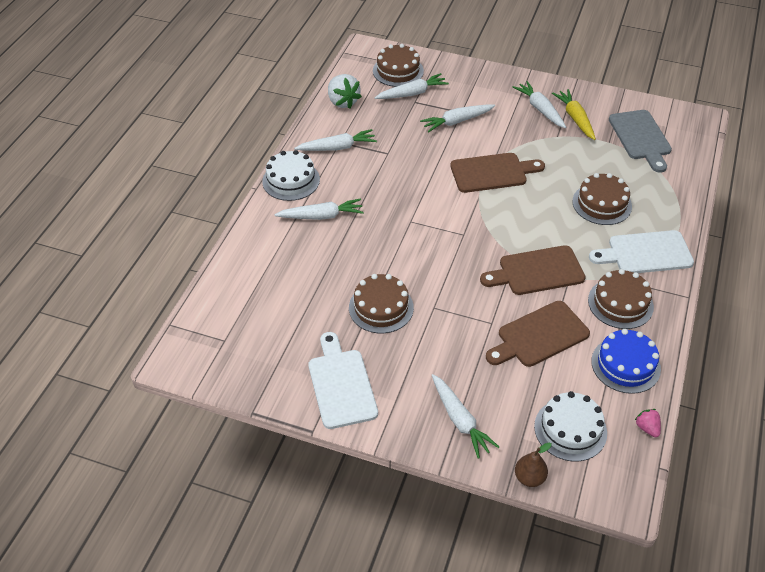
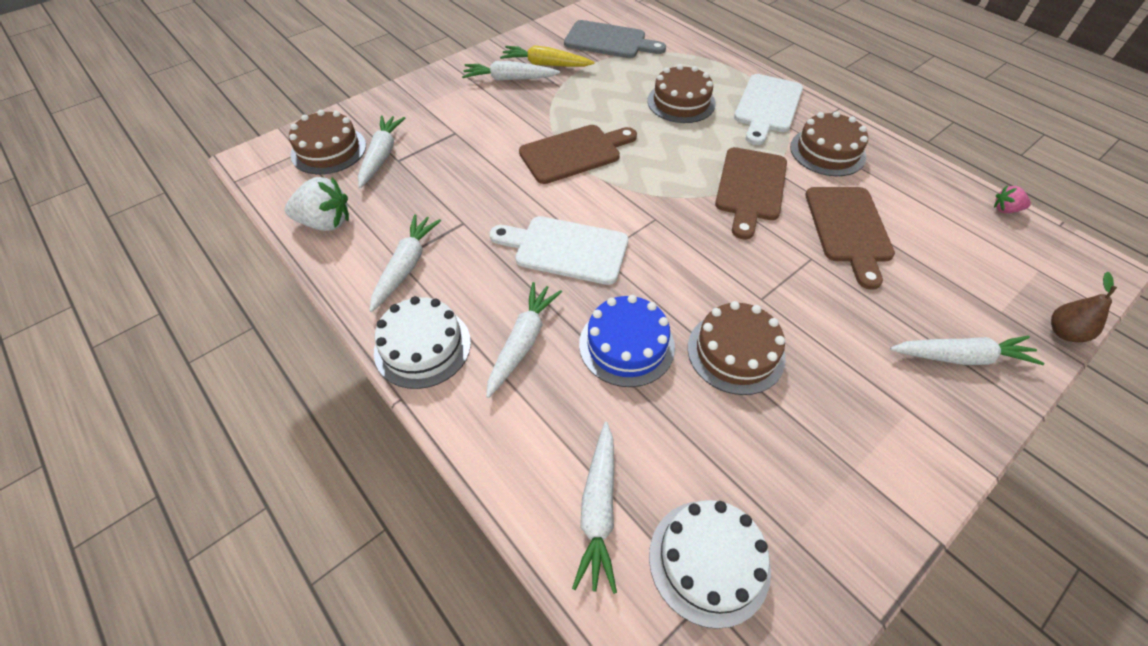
camera: 60 degrees left, 5 degrees up
white cutting board [308,332,378,429] -> white cutting board moved to [489,216,628,285]
white carrot [420,105,495,132] -> white carrot moved to [572,422,617,594]
brown cutting board [450,153,545,193] -> brown cutting board turned 45 degrees clockwise [519,125,637,184]
white cake [534,391,607,461] -> white cake moved to [649,500,771,629]
blue cake [591,329,661,394] -> blue cake moved to [579,295,675,387]

